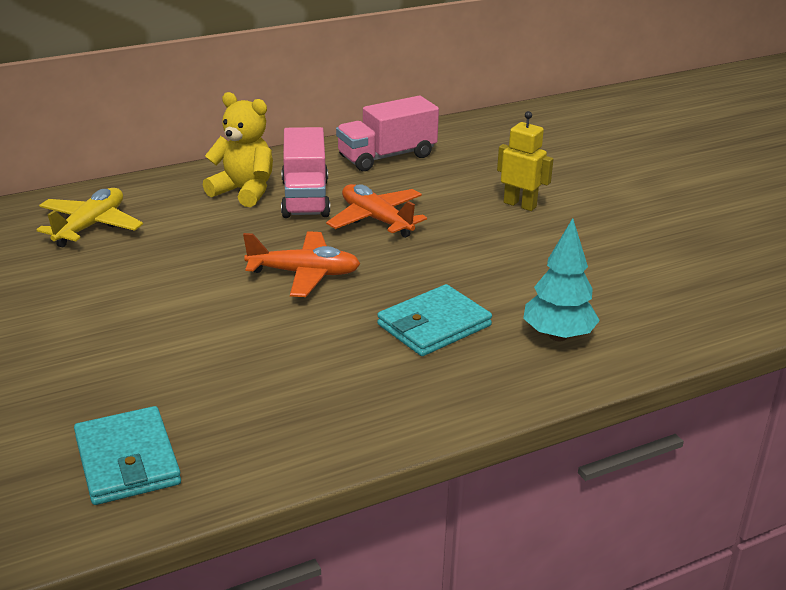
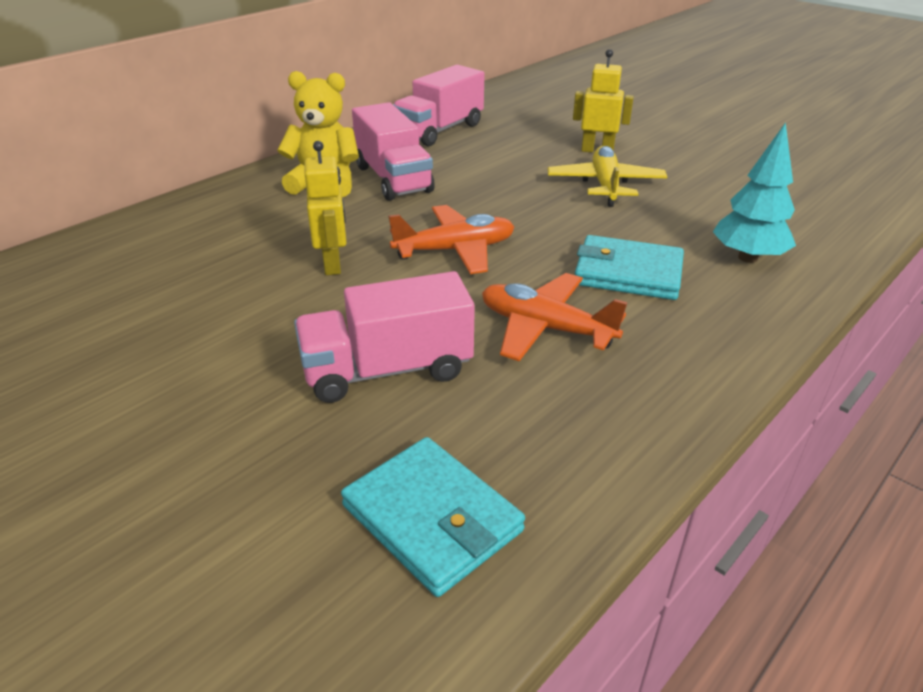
camera: 20 degrees left, 5 degrees up
yellow plane [37,188,143,248] -> yellow plane moved to [548,146,667,207]
orange plane [326,184,427,238] -> orange plane moved to [482,273,628,361]
turquoise wallet [377,284,492,356] -> turquoise wallet turned 75 degrees clockwise [575,235,684,300]
none -> pink truck [294,271,475,403]
none -> yellow robot [304,141,347,275]

